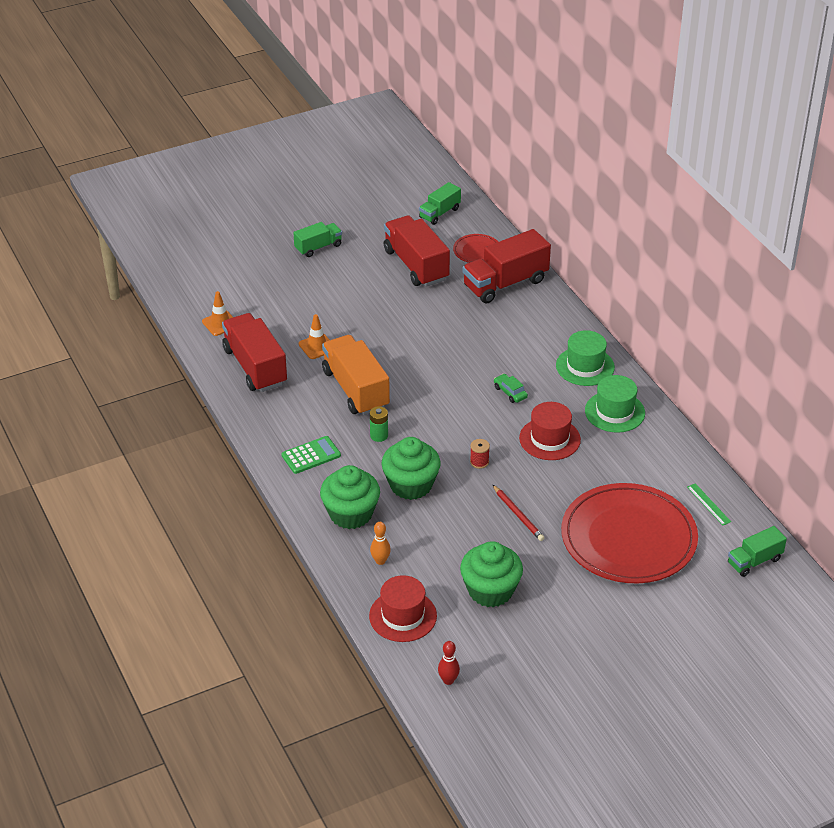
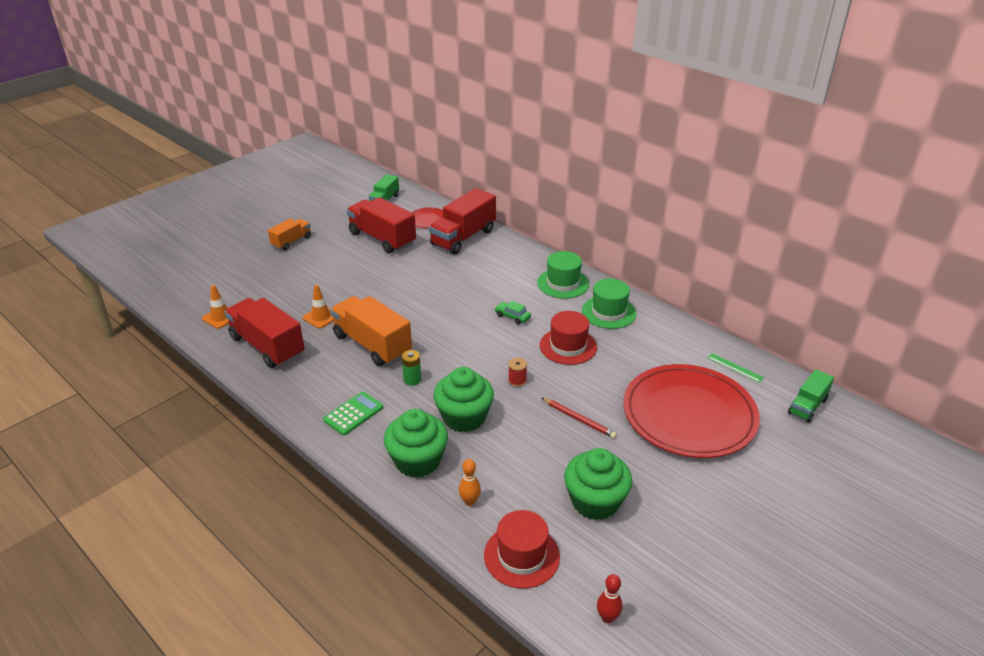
camera: 20 degrees left, 5 degrees down
green truck [293,222,342,257] -> orange truck [268,219,311,250]

